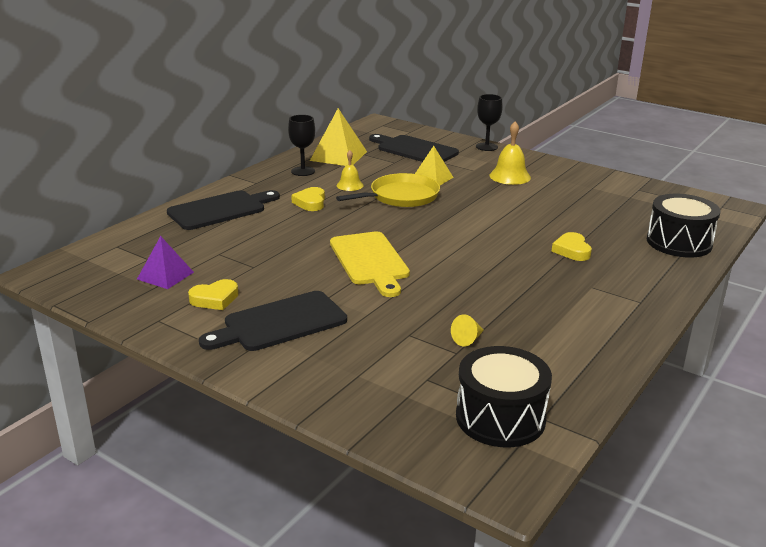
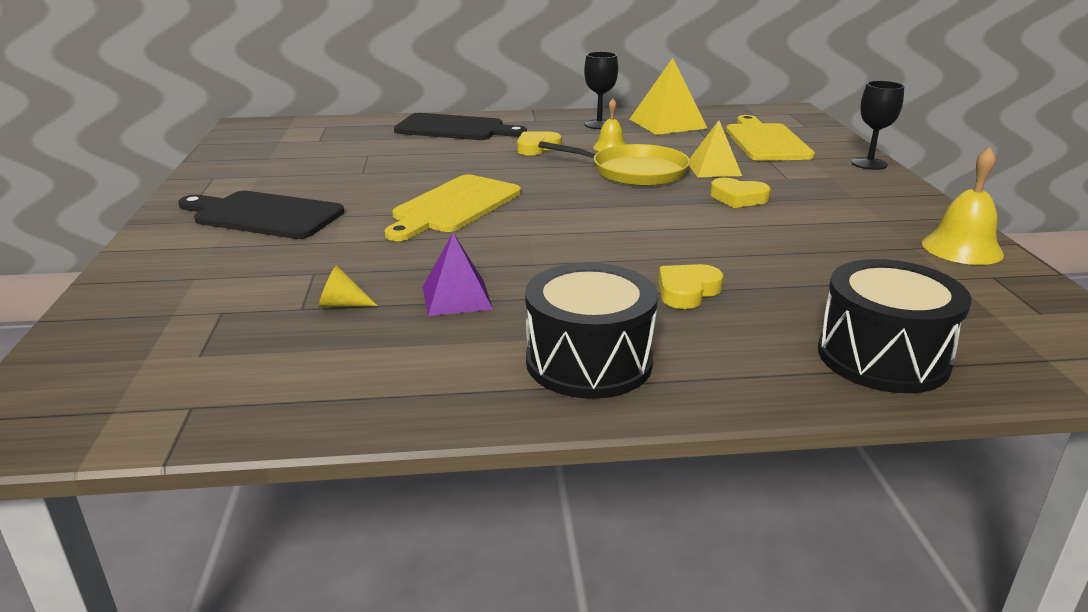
camera: 50 degrees right, 0 degrees up
purple pyramid [137,236,194,289] -> purple pyramid moved to [423,233,493,316]
yellow heart [188,279,238,310] -> yellow heart moved to [710,177,770,208]
black cutting board [369,134,459,162] -> yellow cutting board [726,115,815,161]
black drum [456,346,552,447] -> black drum moved to [525,263,658,399]
yellow bell [489,121,531,185] -> yellow bell moved to [922,147,1004,265]

